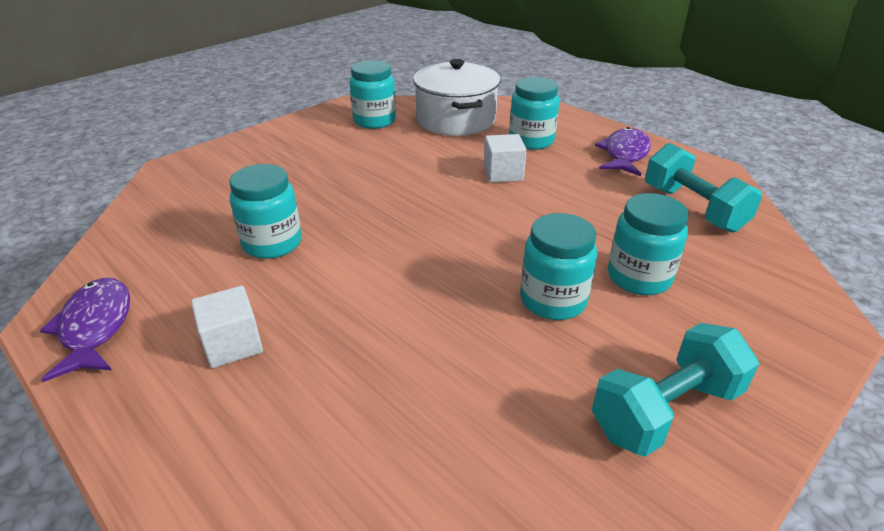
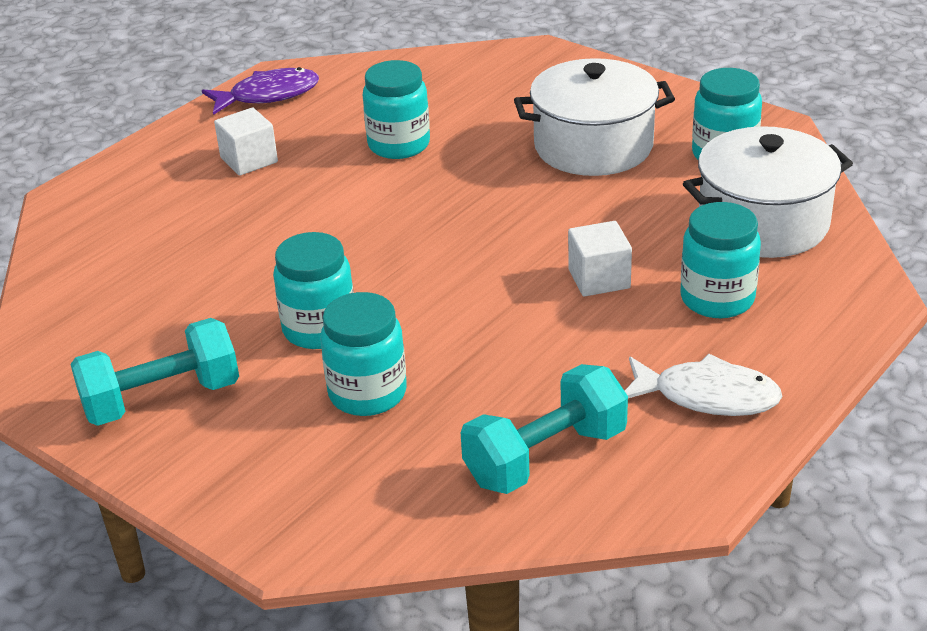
camera: 85 degrees right, 0 degrees up
turquoise dumbbell [592,323,759,457] -> turquoise dumbbell turned 75 degrees counterclockwise [70,318,239,426]
purple fish [595,127,651,176] -> white fish [625,354,782,416]
none -> white pot [514,58,675,176]

